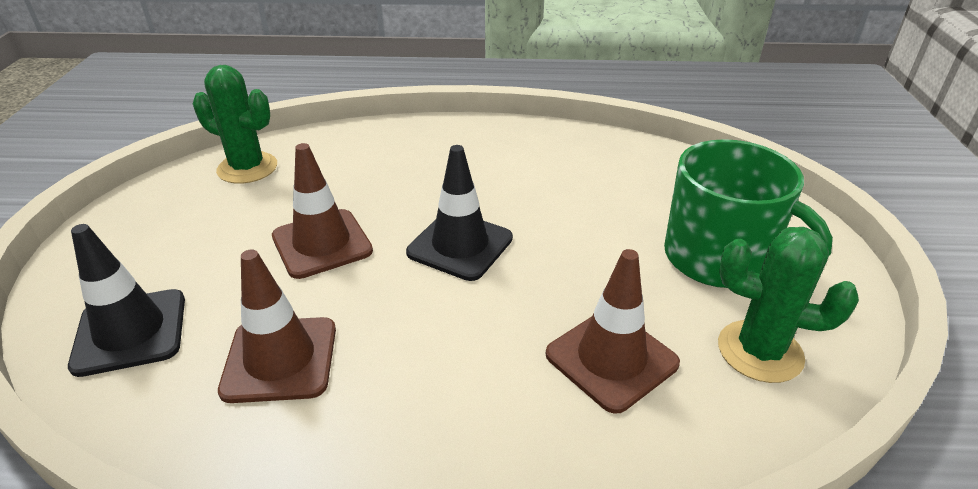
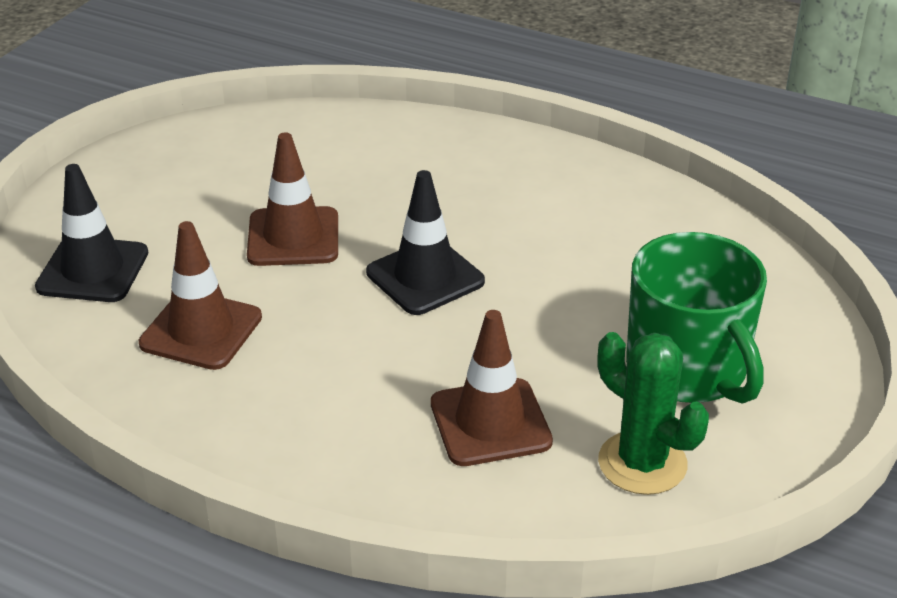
camera: 25 degrees right, 0 degrees up
green cactus [193,65,277,184] -> none

